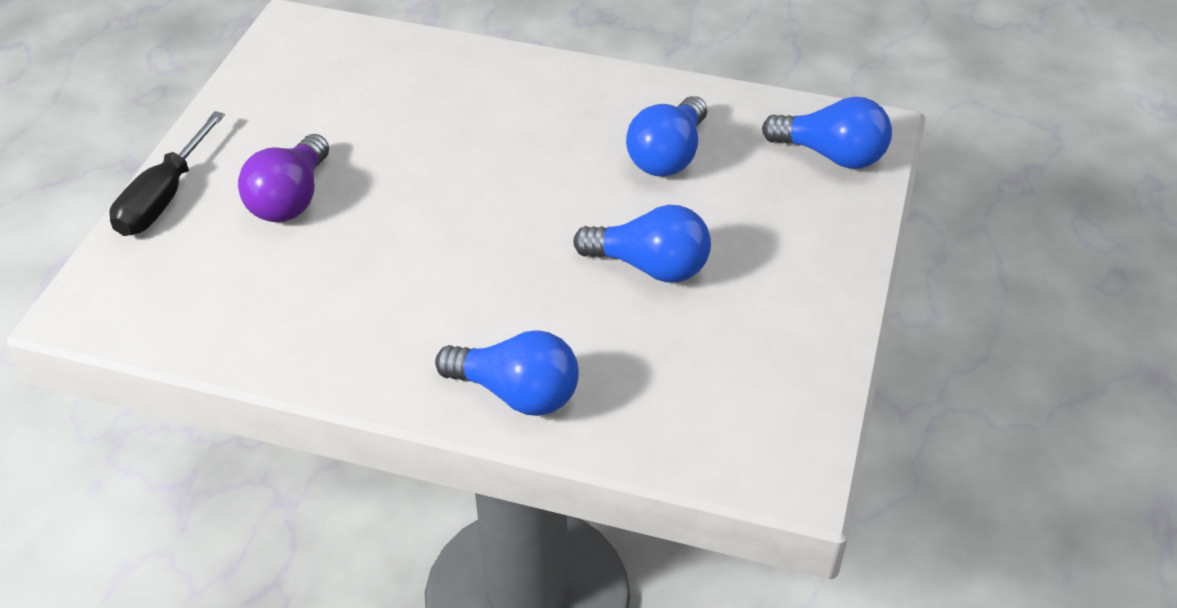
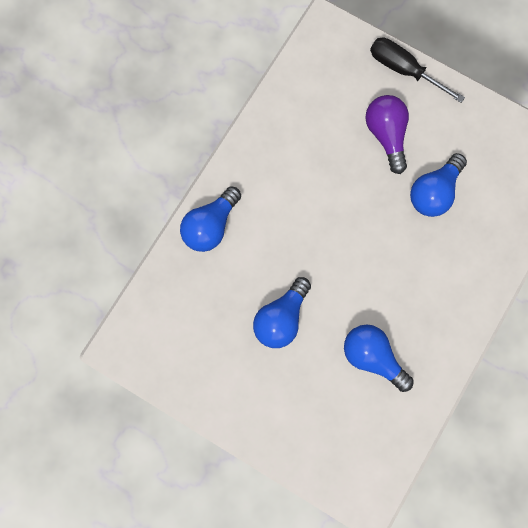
camera: 105 degrees right, 30 degrees up
purple light bulb [238,134,329,223] -> purple light bulb turned 45 degrees clockwise [365,95,409,174]
blue light bulb [762,97,892,169] -> blue light bulb moved to [410,153,467,217]

